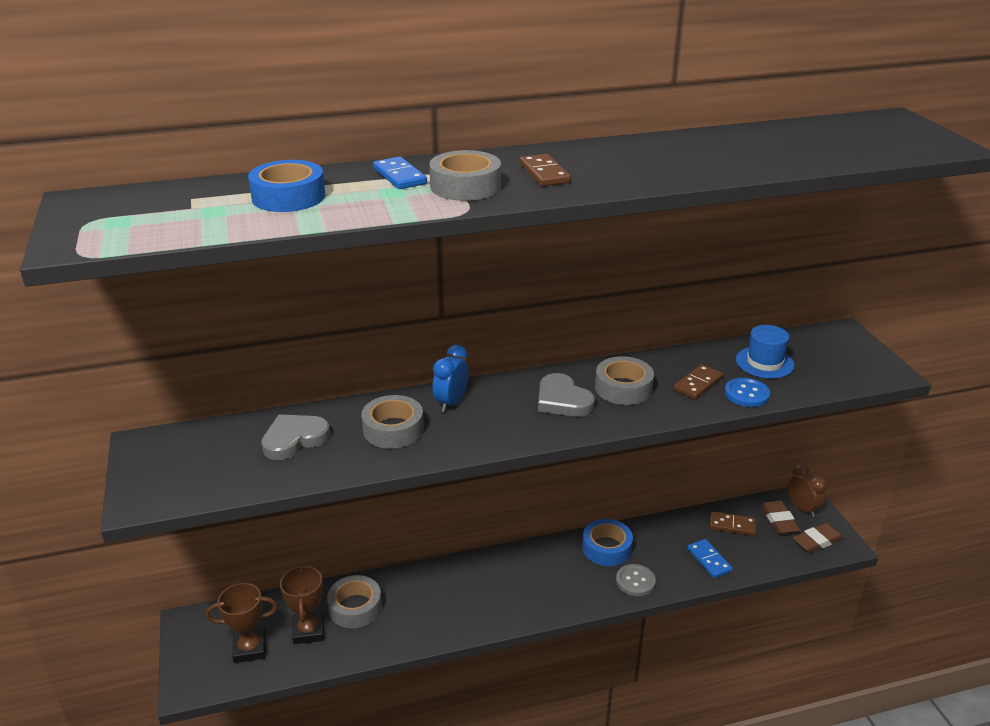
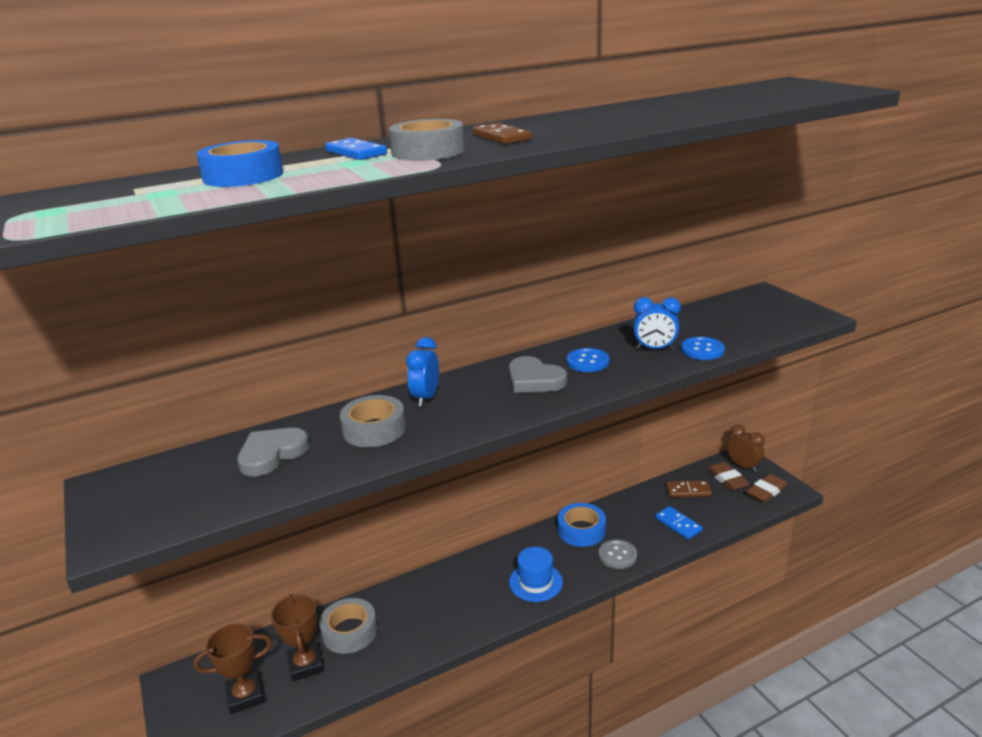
camera: 10 degrees left, 5 degrees down
grey tape [595,356,654,405] -> blue button [567,348,609,372]
brown domino [674,364,723,399] -> blue clock [633,297,681,349]
blue hat [736,325,794,379] -> blue hat moved to [509,547,563,602]

